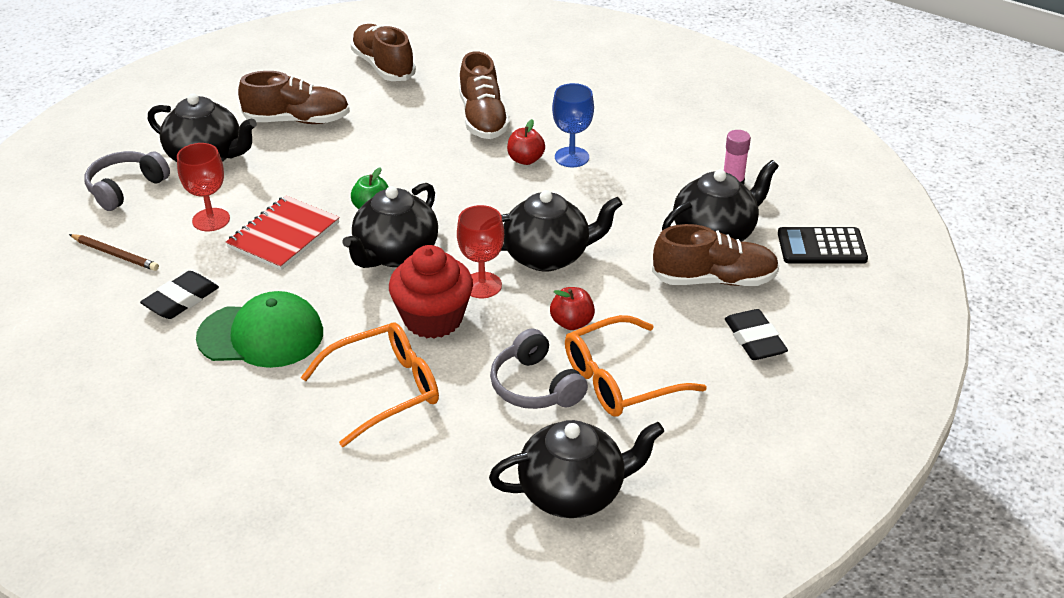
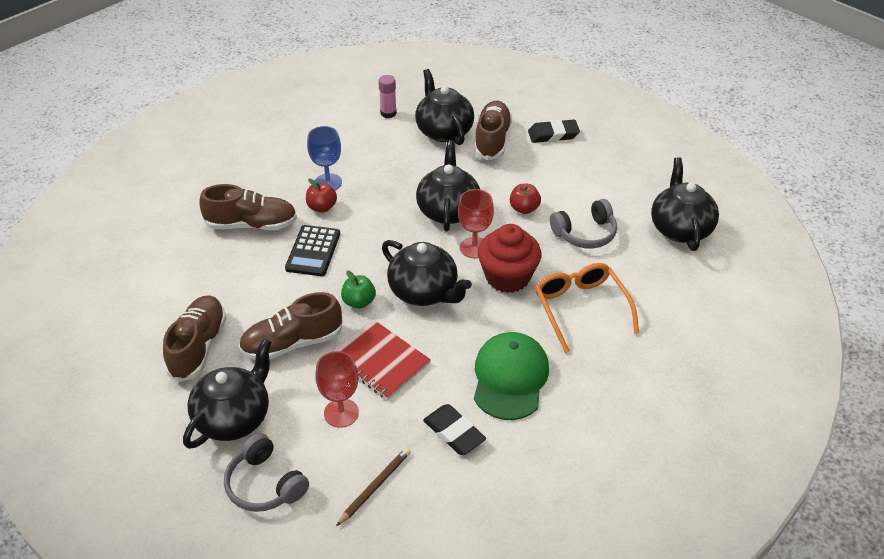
camera: 80 degrees left, 5 degrees up
brown shoe [350,24,416,81] -> brown shoe moved to [239,292,343,360]
orange glasses [565,315,707,417] -> none
black calculator [778,227,868,264] -> black calculator moved to [285,225,340,276]

